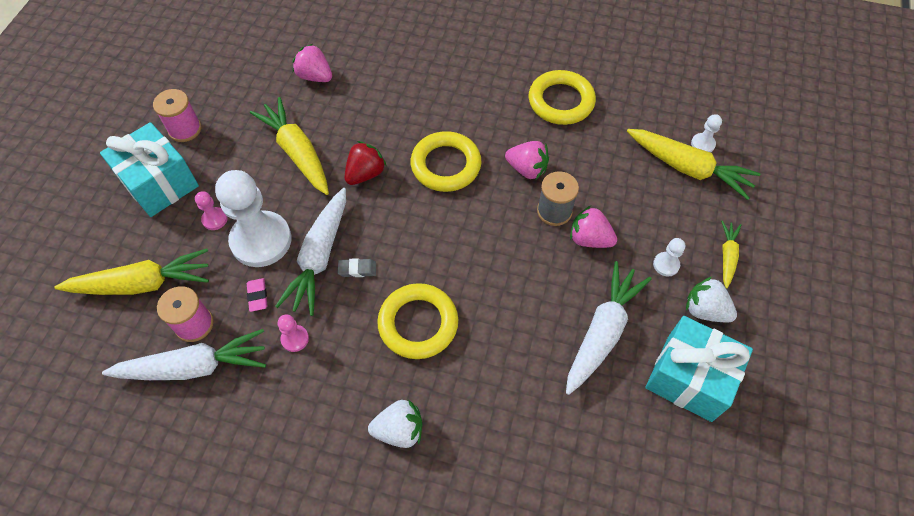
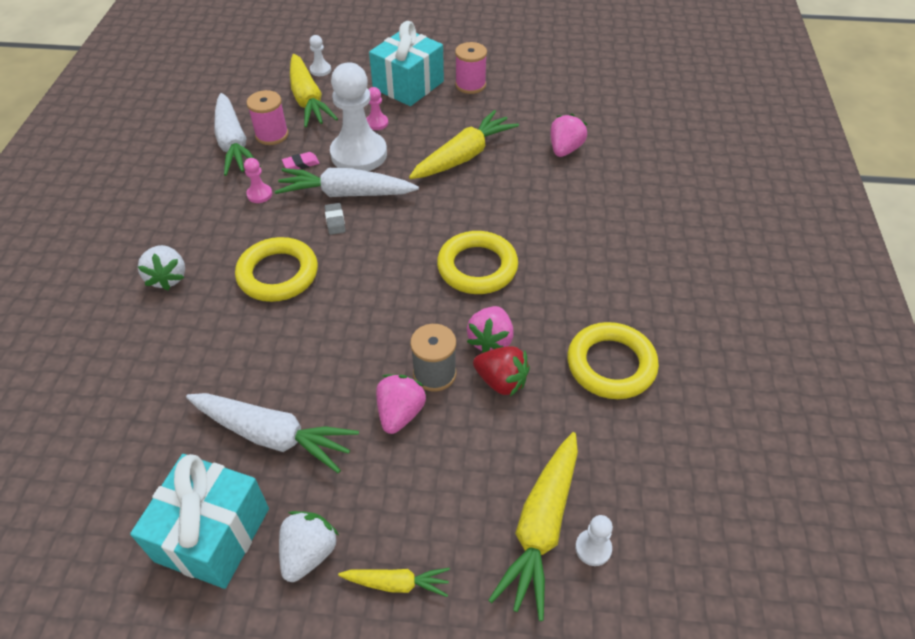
camera: 80 degrees right, 10 degrees down
red strawberry [344,141,386,185] -> red strawberry moved to [473,346,530,396]
white pawn [653,238,685,276] -> white pawn moved to [310,35,331,76]

